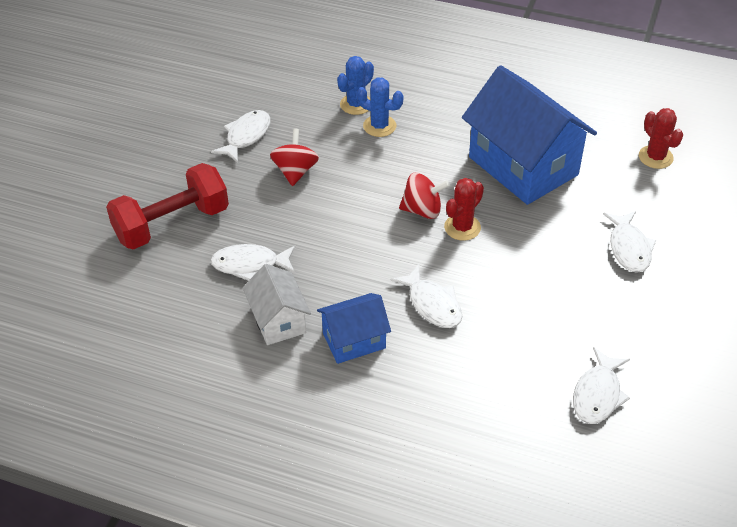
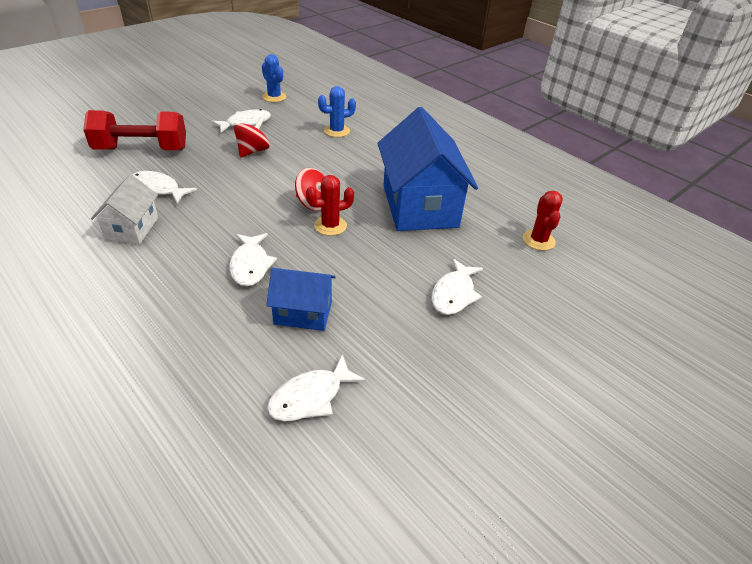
camera: 25 degrees right, 5 degrees down
blue house [317,293,391,364] -> blue house moved to [266,268,336,331]
blue cactus [357,77,403,137] -> blue cactus moved to [262,54,286,102]

